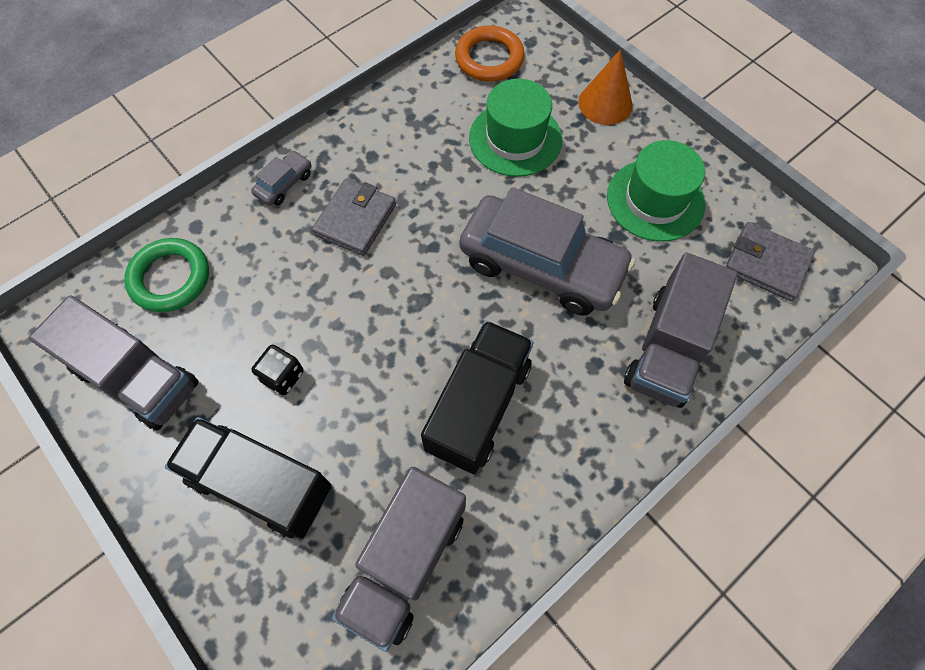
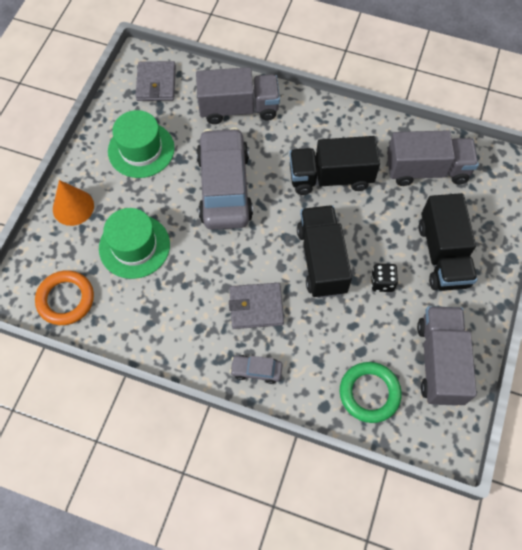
camera: 120 degrees left, 0 degrees up
none -> black truck [297,205,352,298]

